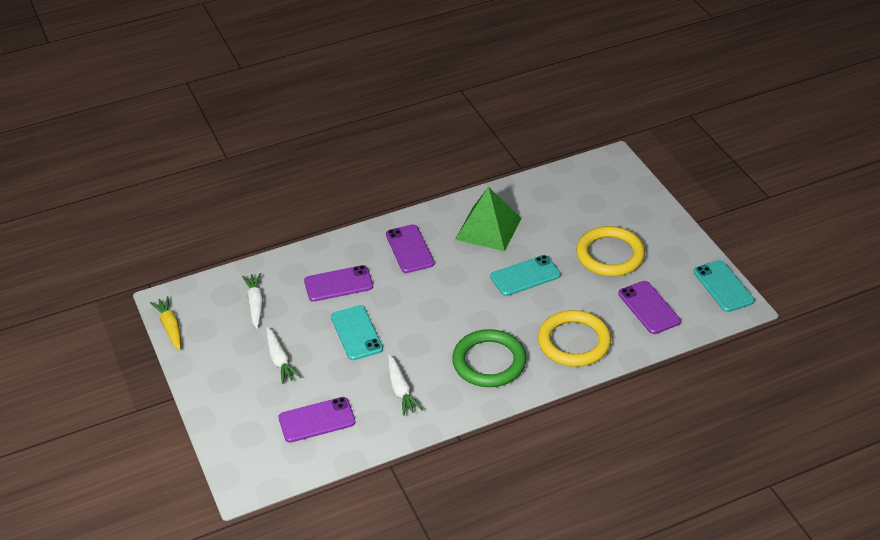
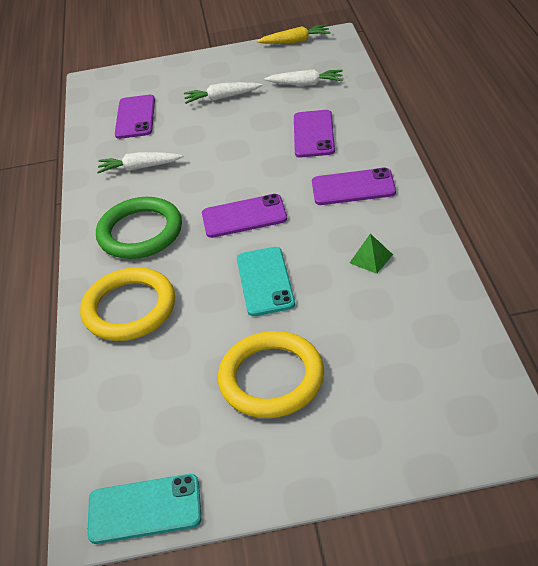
camera: 110 degrees right, 0 degrees up
turquoise phone [331,305,383,360] -> none
green pyramid [455,187,521,251] -> green pyramid [350,234,393,274], size x0.43
purple phone [618,281,681,334] -> purple phone moved to [202,194,287,238]

